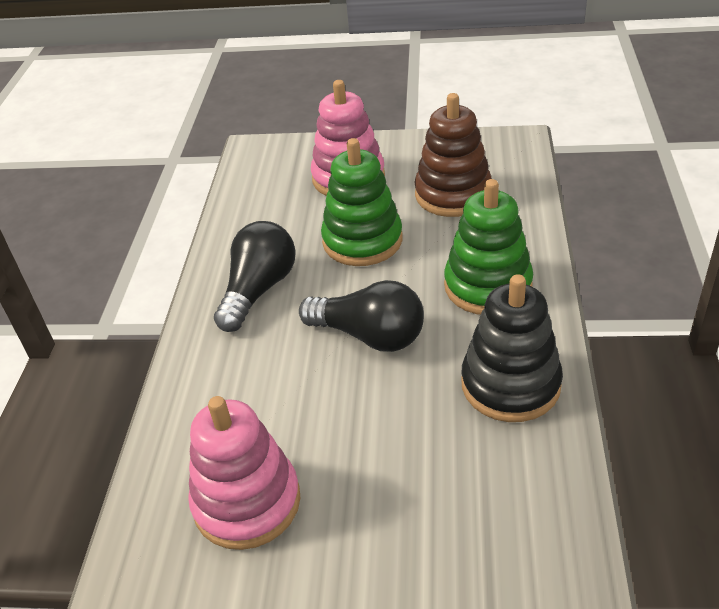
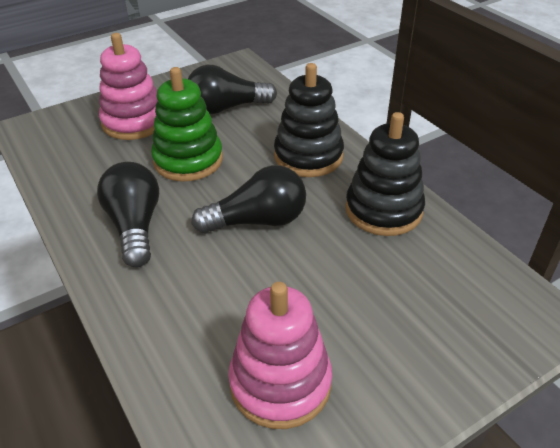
camera: 40 degrees left, 0 degrees up
brown stacking toy [414,93,492,217] -> black light bulb [188,65,277,114]
green stacking toy [444,179,533,315] -> black stacking toy [274,63,344,177]

